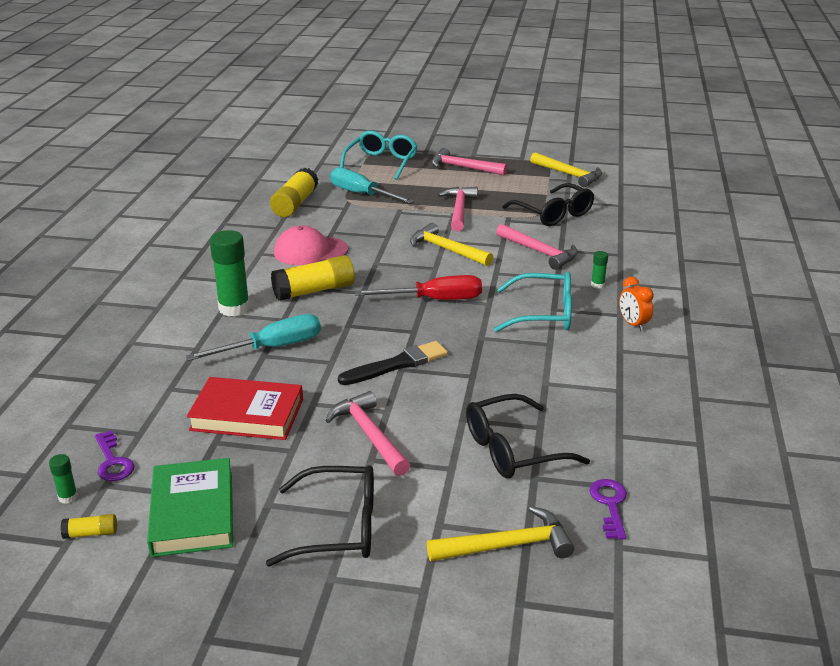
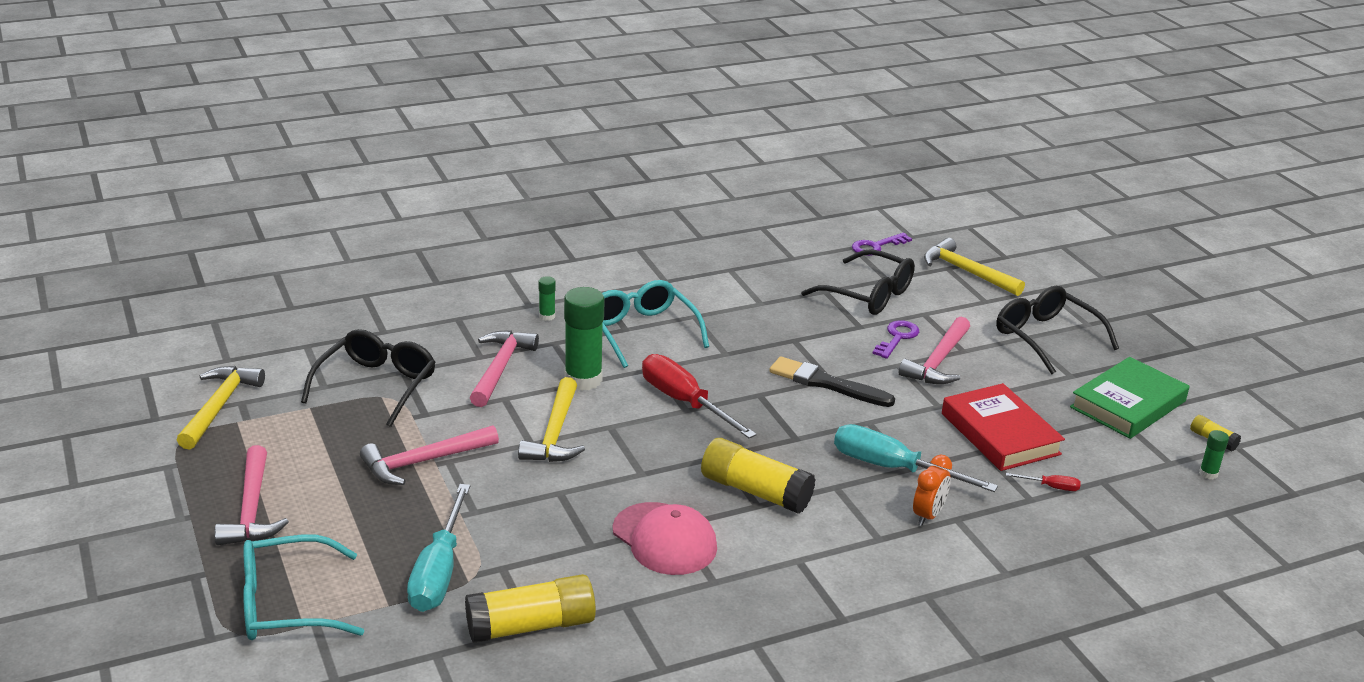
camera: 125 degrees left, 0 degrees up
purple key [95,430,134,481] -> purple key moved to [872,320,919,359]
green glue stick [210,230,250,317] -> green glue stick moved to [564,287,605,391]
orange clock [619,277,654,331] -> orange clock moved to [913,455,952,526]
none -> red screwdriver [1006,473,1081,491]

